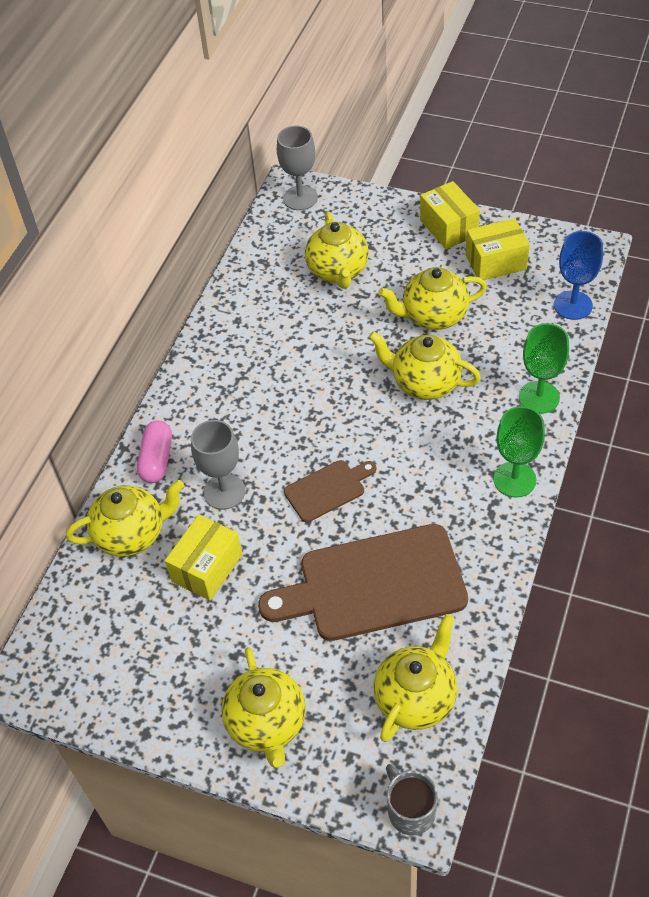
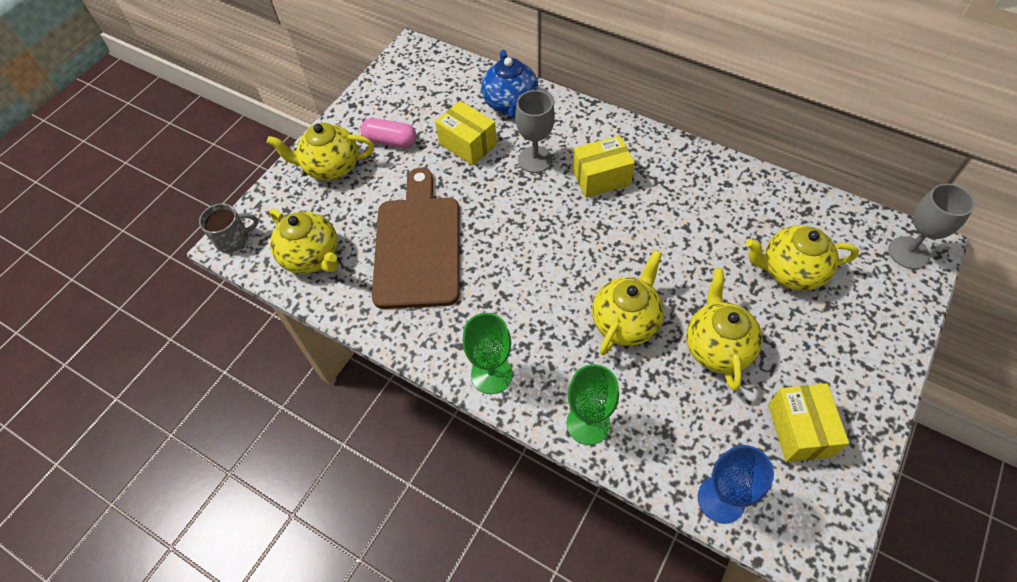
camera: 100 degrees right, 5 degrees up
yellow teapot [66,480,184,557] -> blue teapot [481,50,538,119]
pink capsule [137,420,172,483] -> pink capsule moved to [361,118,417,147]
brown cutting board [284,460,376,522] -> none
yellow box [420,181,480,249] -> yellow box moved to [572,136,635,198]

